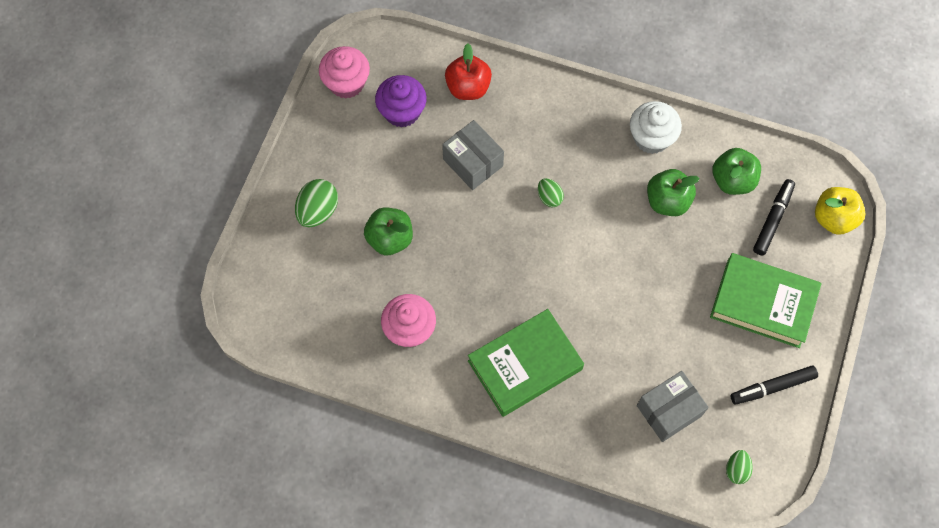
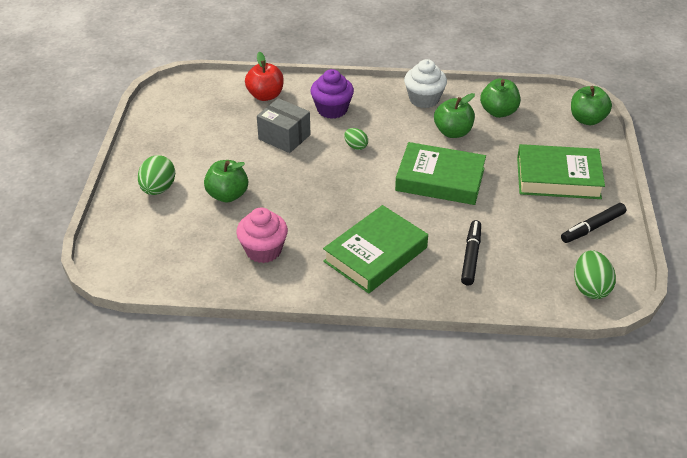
camera: 15 degrees left, 25 degrees down
pink cupcake [319,46,370,99] -> none
purple cupcake [375,75,427,128] -> purple cupcake moved to [311,69,354,119]
grey box [637,371,709,442] -> none
green egg [726,450,753,484] -> green egg [574,250,616,299], size x1.67
black marker [753,179,795,255] -> black marker moved to [461,220,481,285]
yellow apple [815,187,866,235] -> green apple [571,86,612,125]
none -> green book [395,142,486,205]

